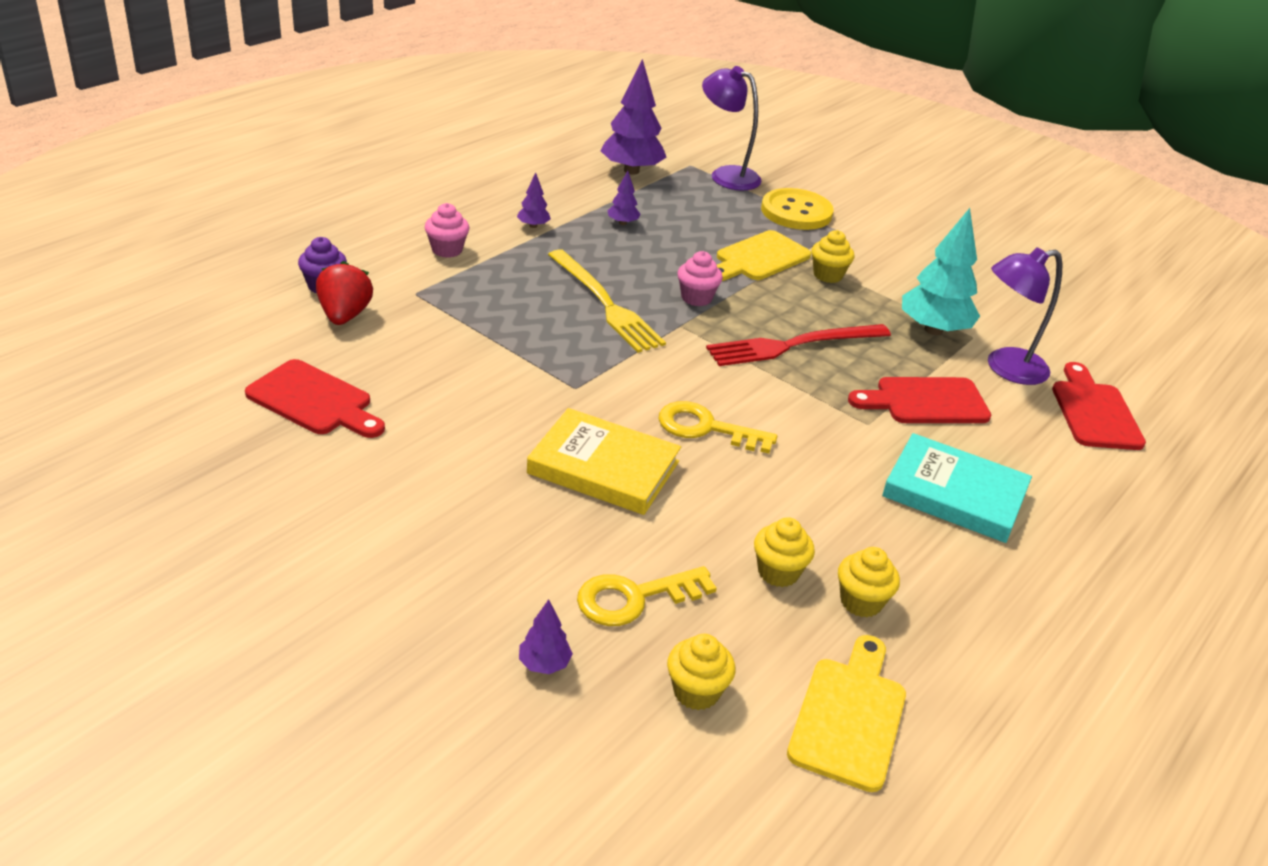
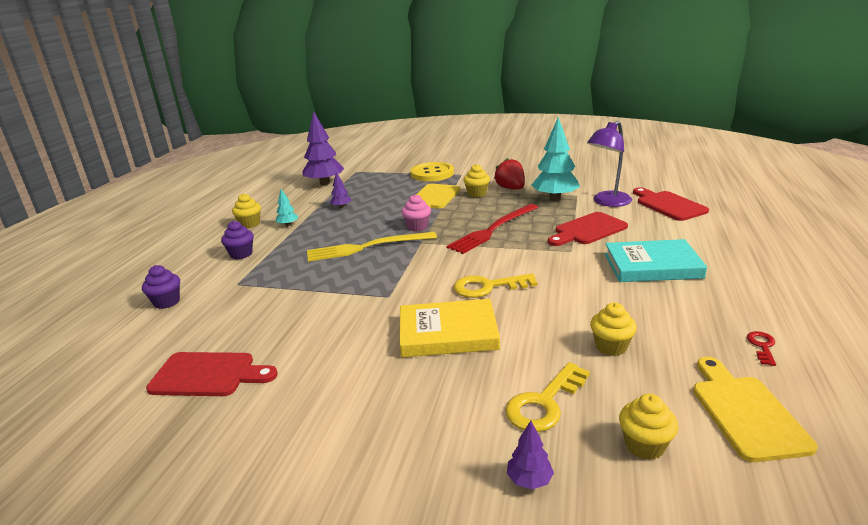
camera: 20 degrees left, 10 degrees down
red strawberry [316,261,373,325] -> red strawberry moved to [494,158,525,190]
pink cupcake [425,203,469,258] -> purple cupcake [221,221,254,259]
purple tree [517,173,551,228] -> turquoise tree [276,189,298,226]
yellow fork [548,249,666,353] -> yellow fork turned 135 degrees clockwise [307,232,437,262]
purple lamp [702,66,761,191] -> none
yellow cupcake [838,547,900,618] -> yellow cupcake moved to [232,193,261,228]
none -> red key [747,331,776,366]

